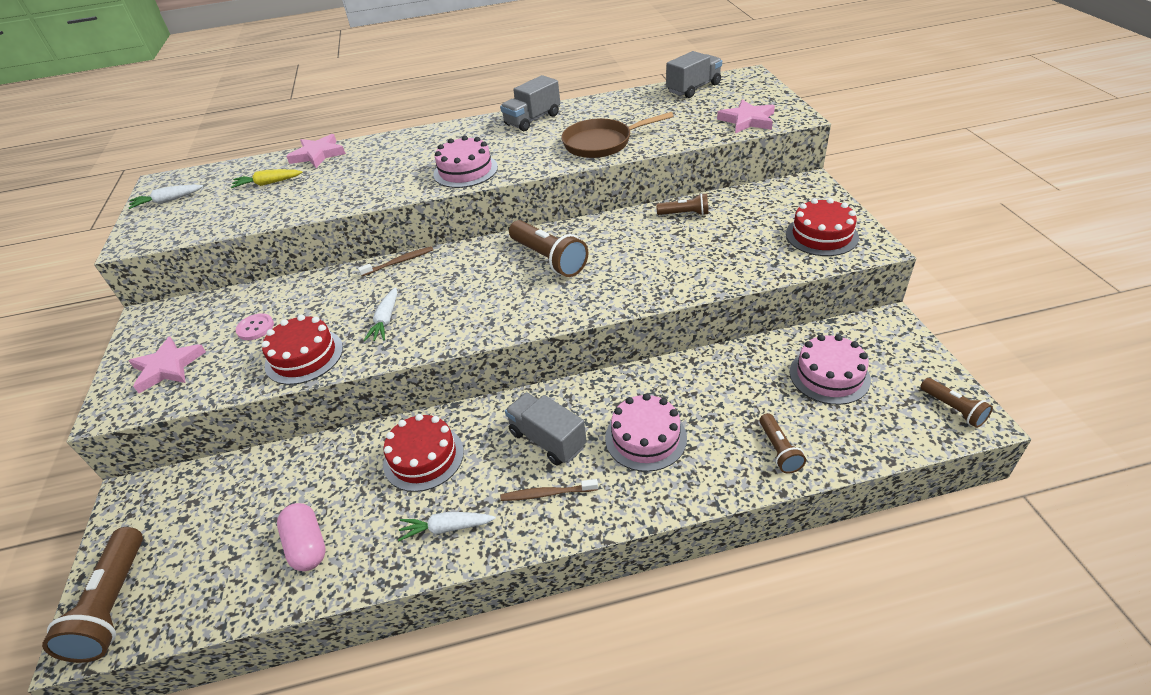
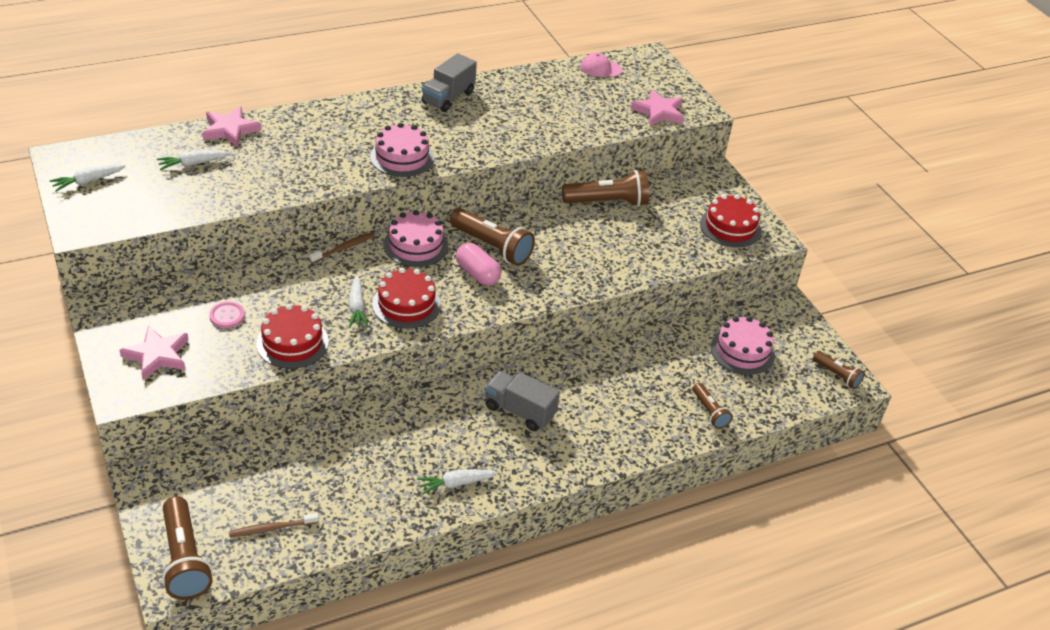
camera: 20 degrees left, 0 degrees up
yellow carrot [231,169,303,188] -> white carrot [157,150,231,170]
pink capsule [277,503,326,571] -> pink capsule moved to [456,243,501,286]
red cake [383,414,464,492] -> red cake moved to [372,268,441,329]
brown toothbrush [500,479,598,501] -> brown toothbrush moved to [229,513,319,537]
brown pan [561,112,674,158] -> none
pink cake [605,393,687,472] -> pink cake moved to [384,210,448,267]
brown flashlight [656,193,709,216] -> brown flashlight [562,170,649,207], size x1.77
grey truck [666,51,722,98] -> pink cap [581,53,622,77]

